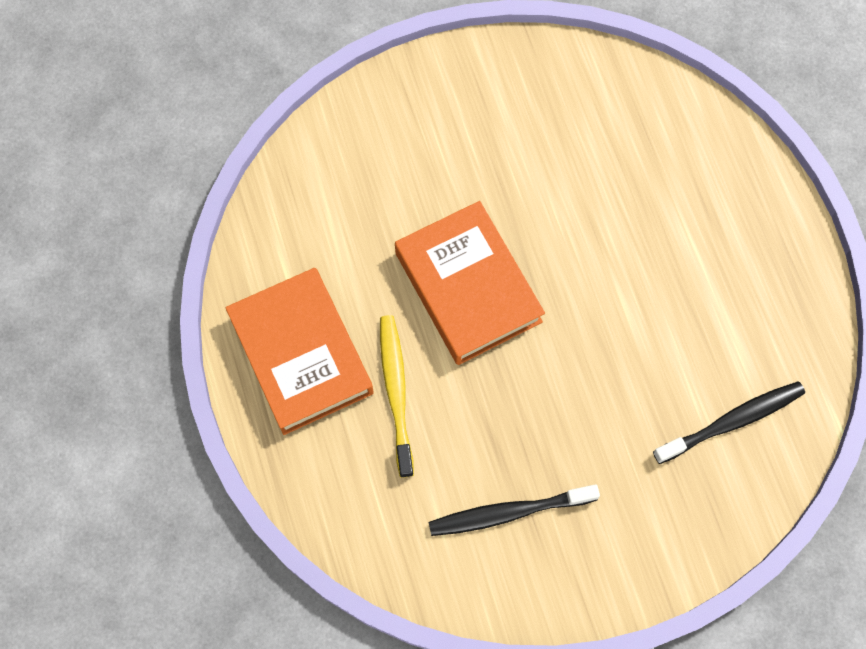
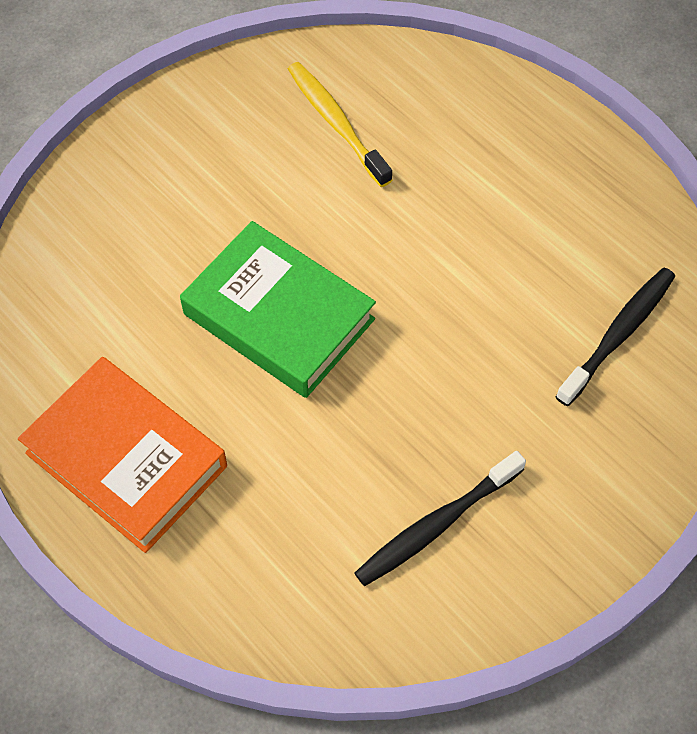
camera: 25 degrees left, 10 degrees down
yellow toothbrush [380,315,414,478] -> yellow toothbrush moved to [288,62,392,187]
orange book [395,201,545,365] -> green book [180,221,376,398]

